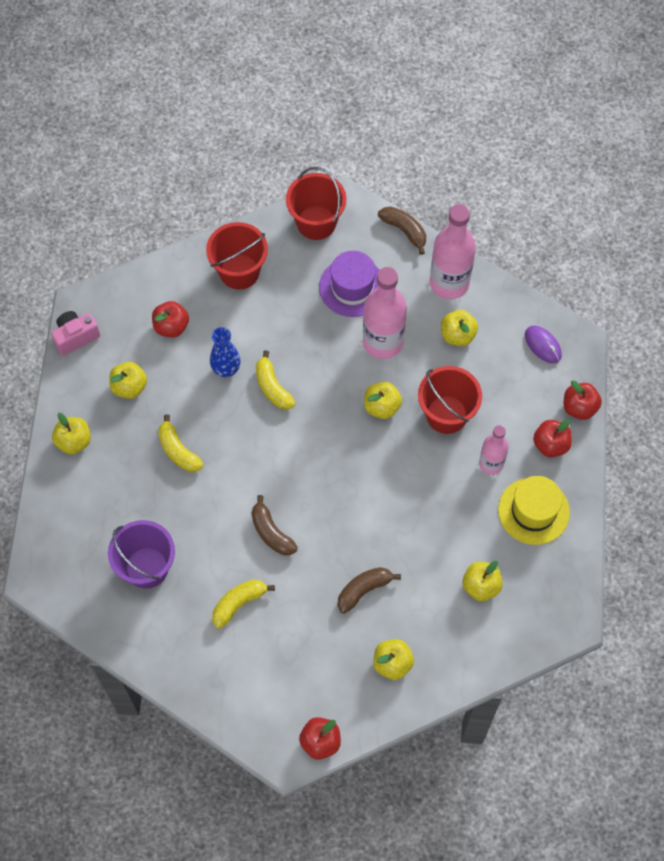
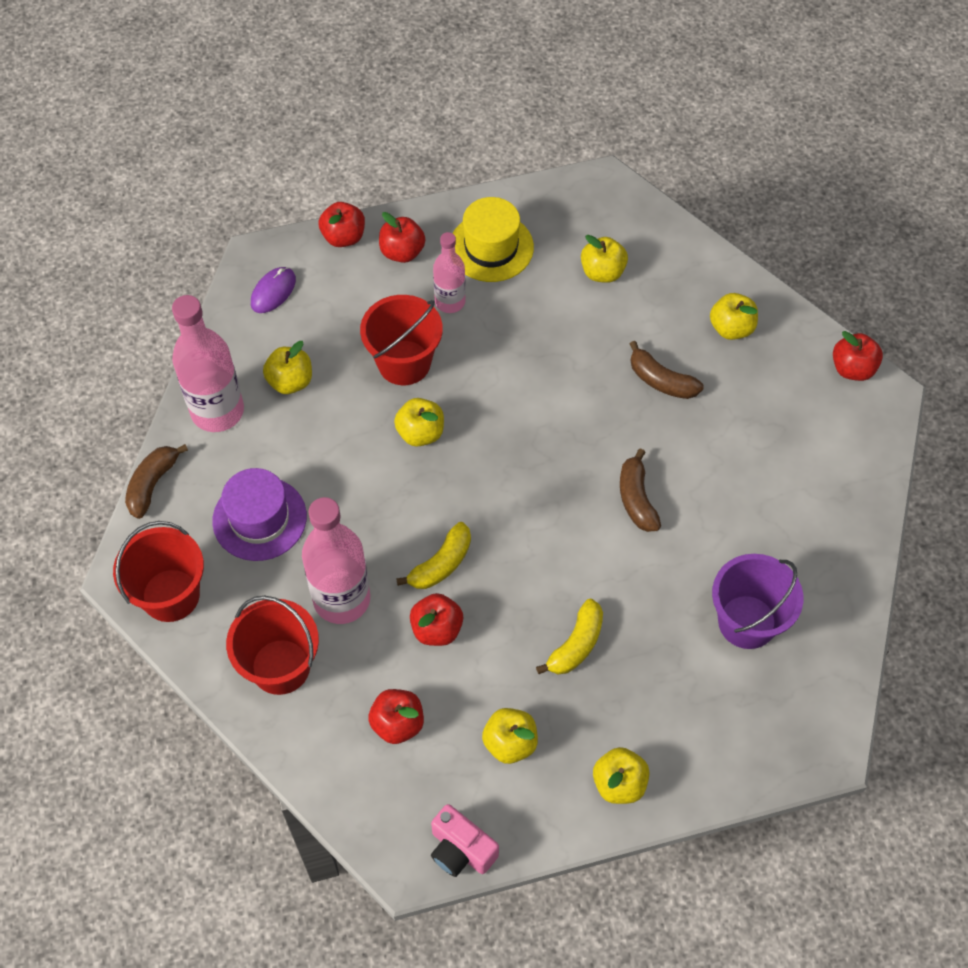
camera: 110 degrees left, 5 degrees down
blue vase [210,327,240,377] -> red apple [410,593,463,646]
yellow banana [212,580,275,629] -> none
brown banana [252,495,298,555] -> brown banana turned 135 degrees clockwise [620,448,661,532]
pink bottle [363,267,407,359] -> pink bottle moved to [302,497,370,624]

